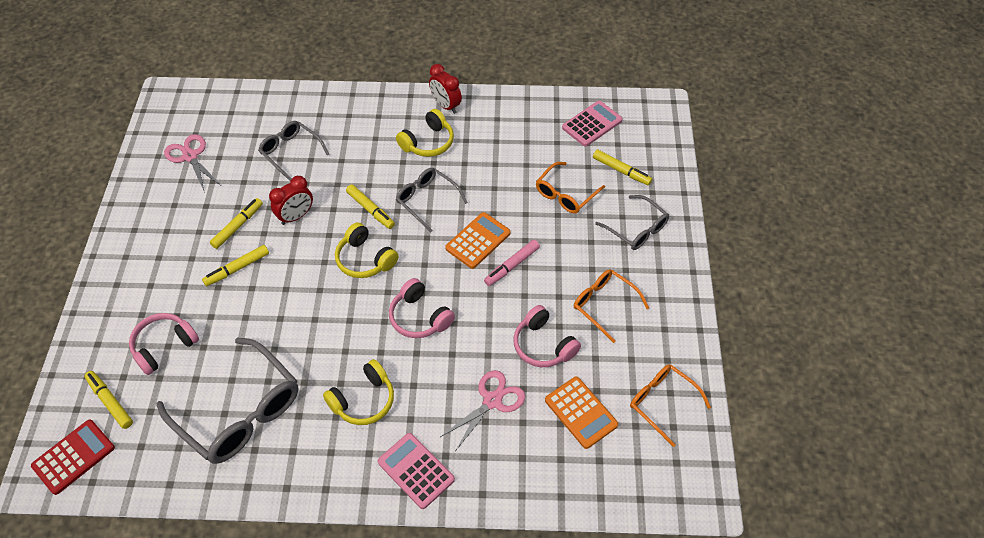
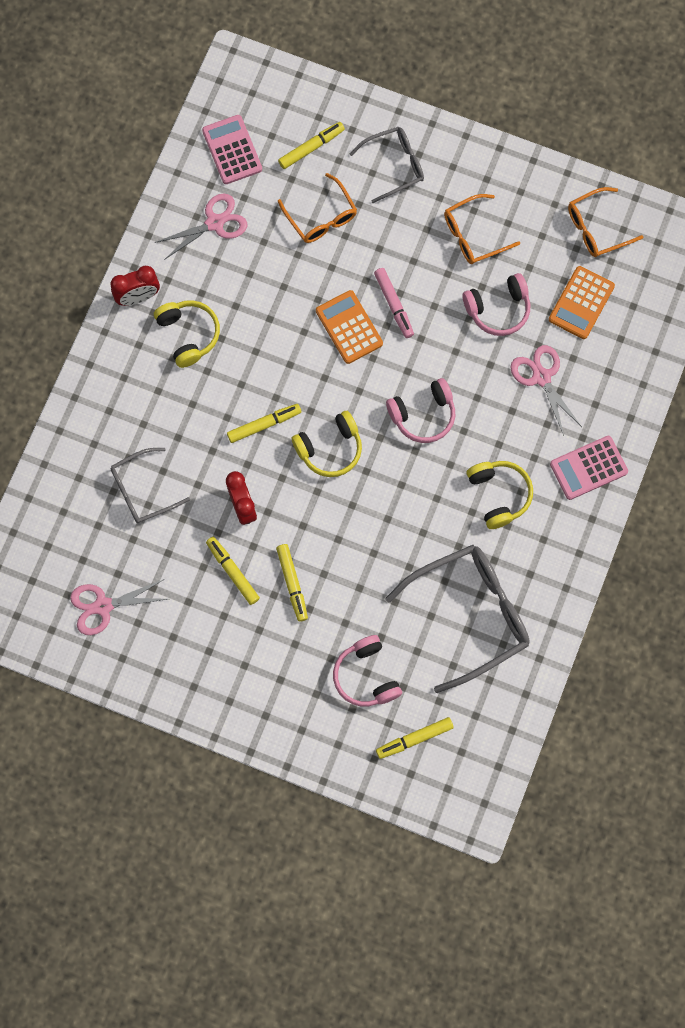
camera: 70 degrees left, 20 degrees up
red calculator [31,420,115,495] -> none
grey glasses [396,168,468,233] -> none
orange calculator [545,377,618,449] -> orange calculator turned 135 degrees clockwise [549,266,615,339]
none -> pink scissors [154,193,247,260]

